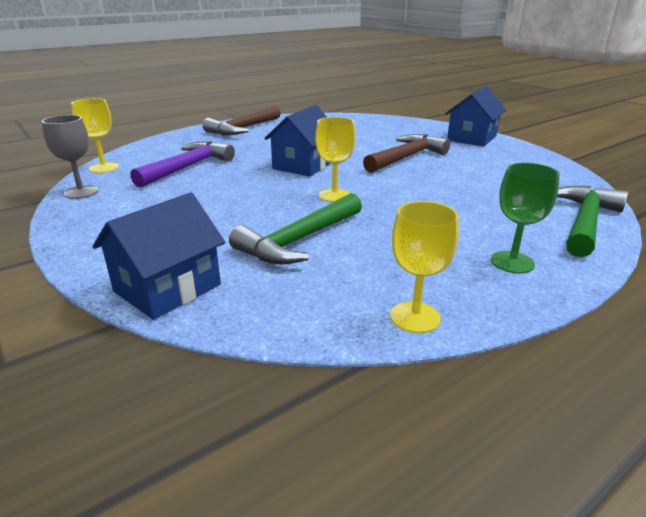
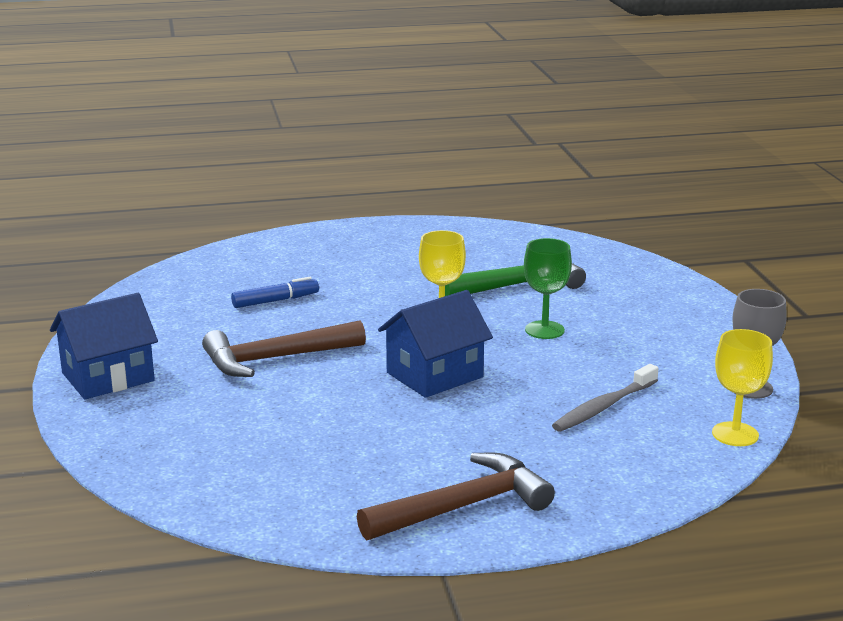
camera: 155 degrees left, 5 degrees down
blue house [93,192,225,320] -> none
purple hammer [130,141,235,188] -> grey toothbrush [552,364,659,432]
yellow goblet [390,201,459,333] -> none
green goblet [491,163,560,274] -> green goblet moved to [524,238,572,339]
green hammer [557,186,628,257] -> none
none -> blue marker [231,277,319,308]

